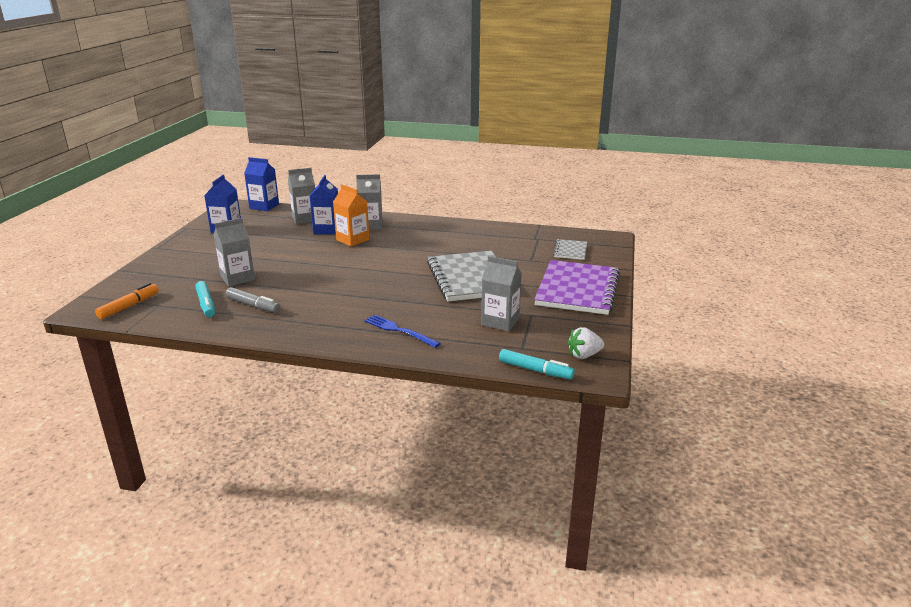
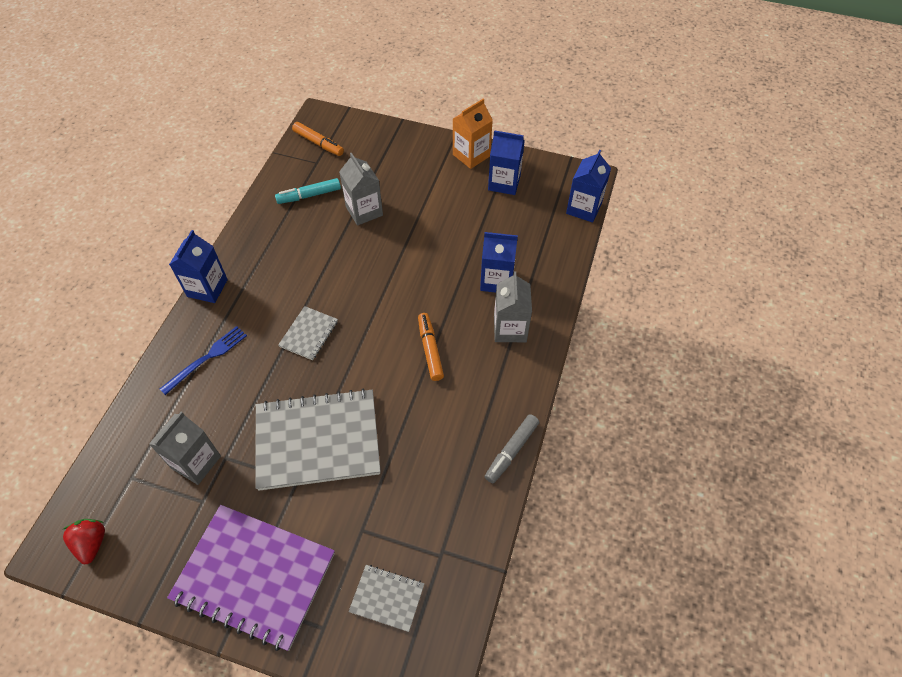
camera: 95 degrees right, 30 degrees up
grey marker [226,287,281,313] -> grey marker moved to [485,414,539,483]
grey carton [288,168,315,224] -> none
orange carton [333,185,369,247] -> orange carton moved to [453,99,493,169]
turquoise marker [499,349,575,380] -> none
white strawberry [567,327,604,359] -> red strawberry [62,519,105,564]
none -> blue carton [169,230,228,303]
none -> grey notebook [278,306,338,360]
none -> orange marker [418,313,444,381]

